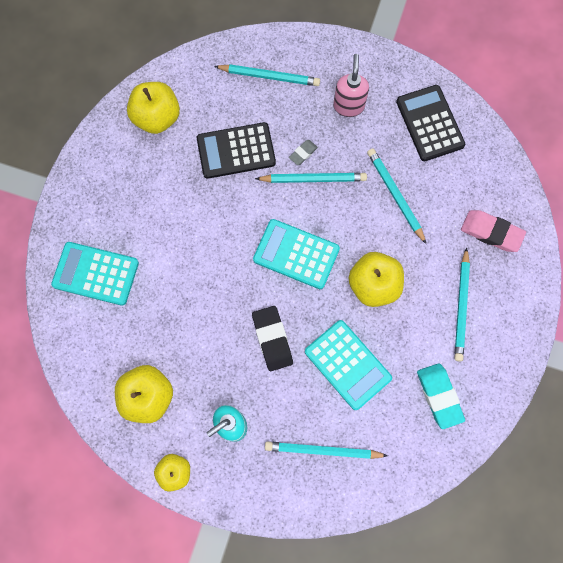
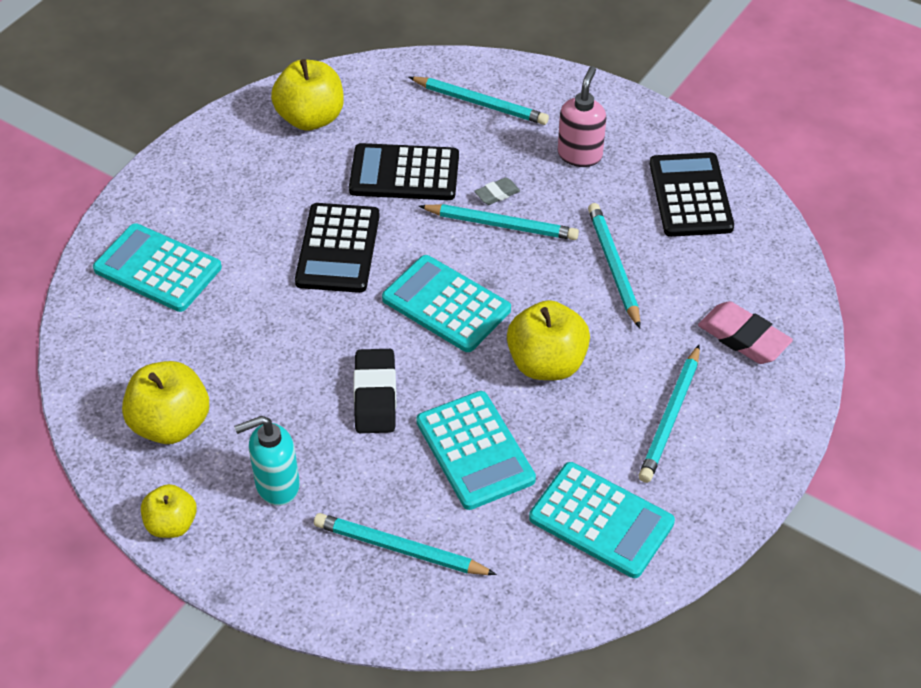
camera: 15 degrees right, 25 degrees down
turquoise eraser [417,363,465,429] -> turquoise calculator [529,462,675,578]
none -> black calculator [295,203,380,293]

